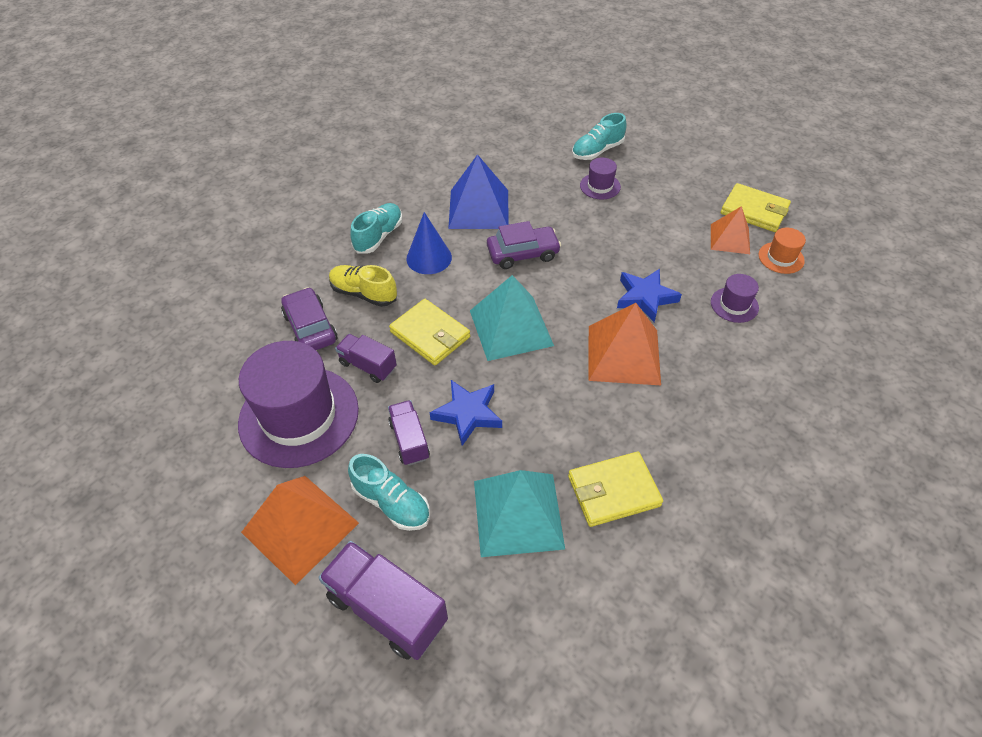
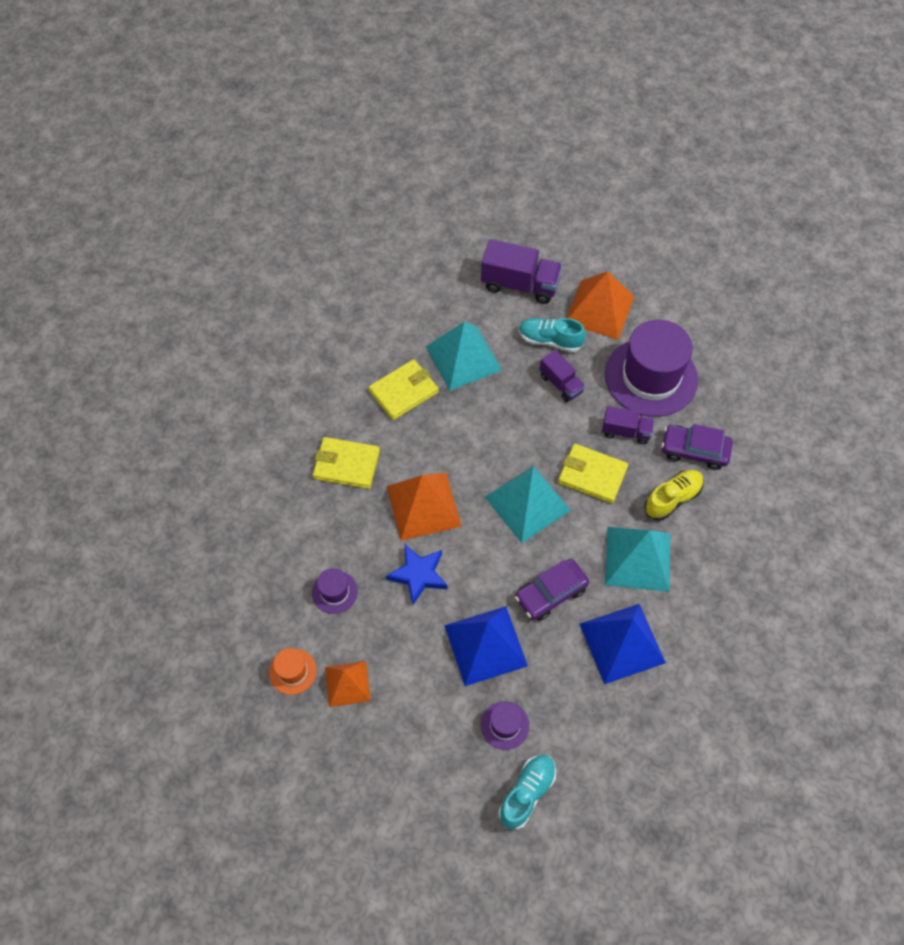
camera: 160 degrees right, 10 degrees up
purple car [281,287,338,350] -> purple car turned 150 degrees clockwise [661,424,733,470]
yellow shoe [329,265,397,307] -> yellow shoe turned 45 degrees counterclockwise [644,470,704,521]
turquoise shoe [350,203,403,254] -> none
blue cone [406,212,452,274] -> turquoise pyramid [605,527,670,592]
blue star [430,380,502,446] -> none
yellow wallet [721,183,791,232] -> yellow wallet moved to [313,437,380,489]
none -> blue pyramid [444,606,528,686]

